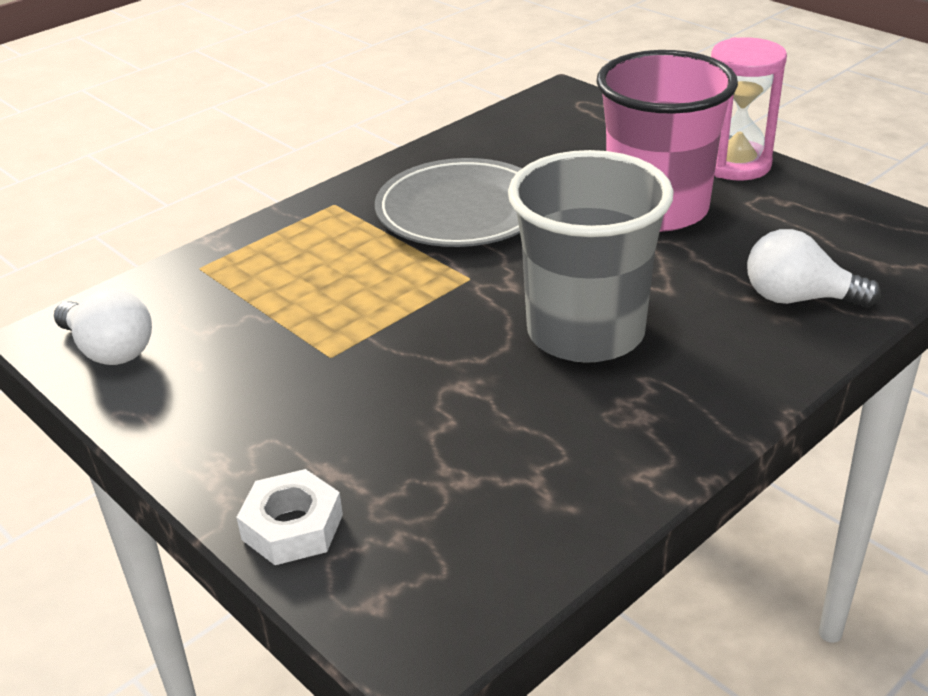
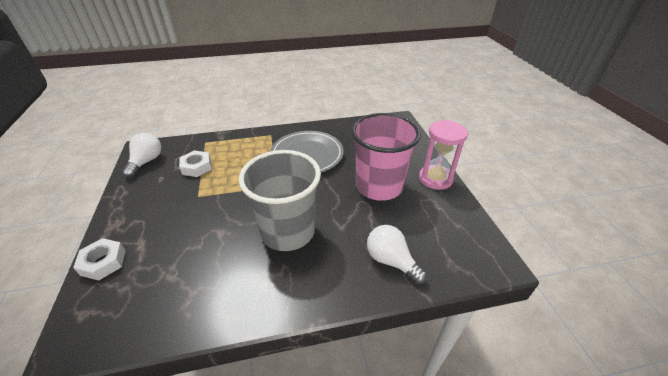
camera: 30 degrees right, 5 degrees up
white light bulb [54,288,152,365] -> white light bulb turned 150 degrees counterclockwise [122,133,161,177]
none -> white nut [179,150,212,177]

